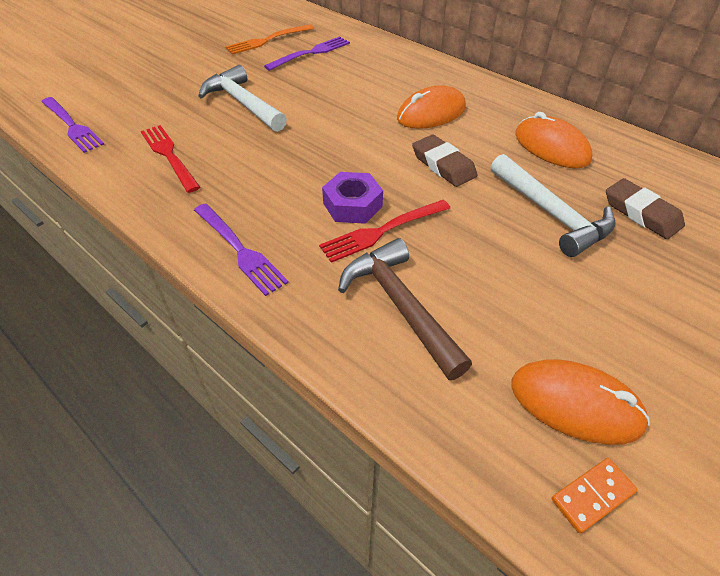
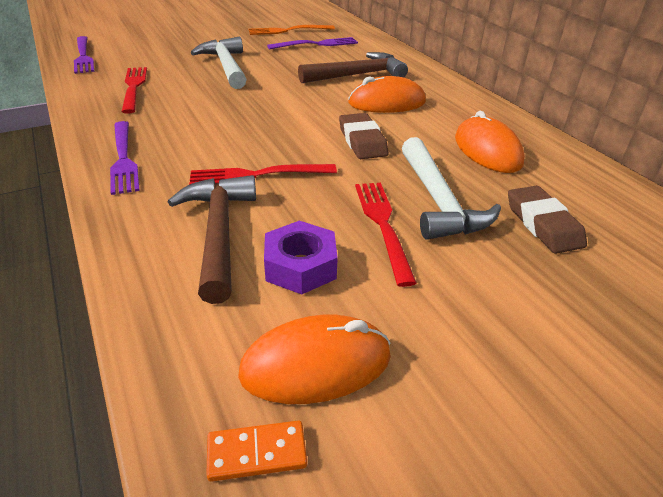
camera: 20 degrees right, 10 degrees down
purple nut [322,172,383,224] -> purple nut moved to [264,221,338,294]
orange mouse [511,359,650,445] -> orange mouse turned 60 degrees counterclockwise [238,315,391,404]
none -> brown hammer [298,52,408,83]
none -> red fork [355,183,417,287]

